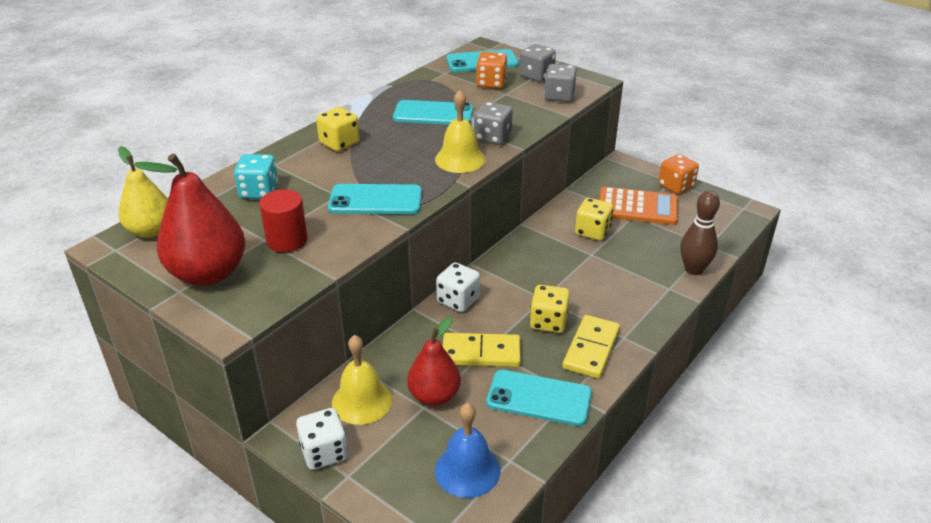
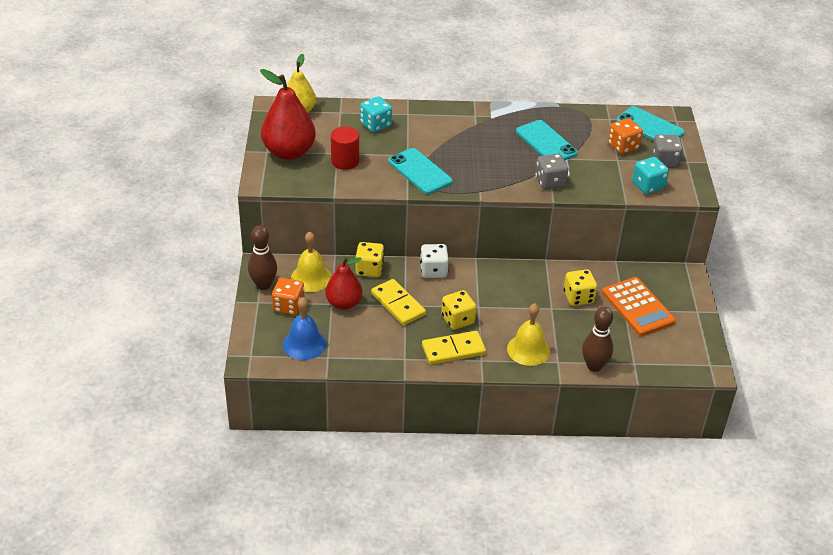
camera: 50 degrees right, 5 degrees up
white dice [296,408,348,470] -> brown bowling pin [248,225,277,290]
yellow dice [316,107,360,152] -> yellow dice moved to [356,242,384,277]
yellow bell [435,90,486,173] -> yellow bell moved to [507,303,550,366]
turquoise phone [486,370,592,426] -> none
grey dice [544,64,577,102] -> turquoise dice [632,157,669,194]
orange dice [659,154,699,194] -> orange dice moved to [272,278,305,315]

